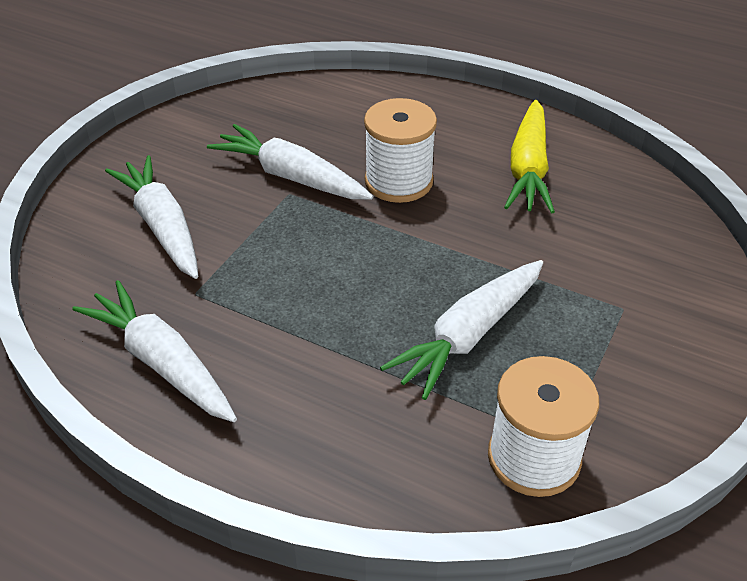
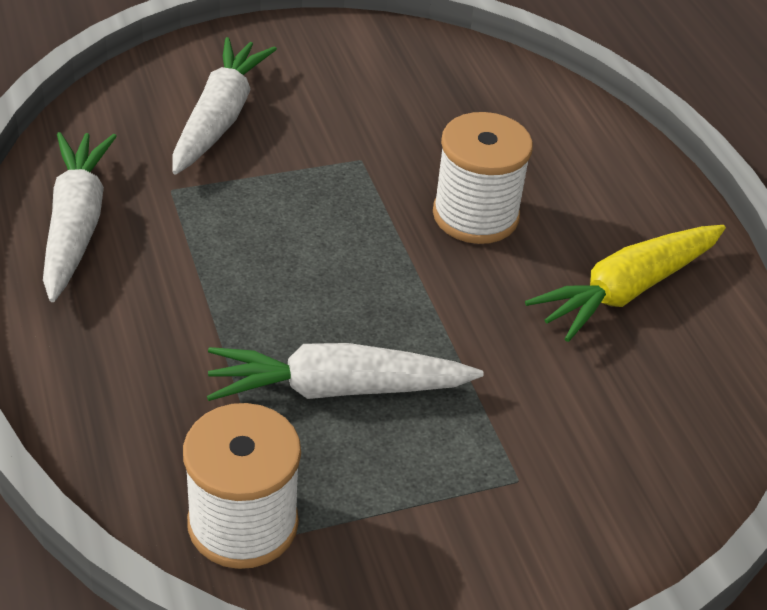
camera: 40 degrees right, 0 degrees up
white carrot [207,124,373,199] -> none

